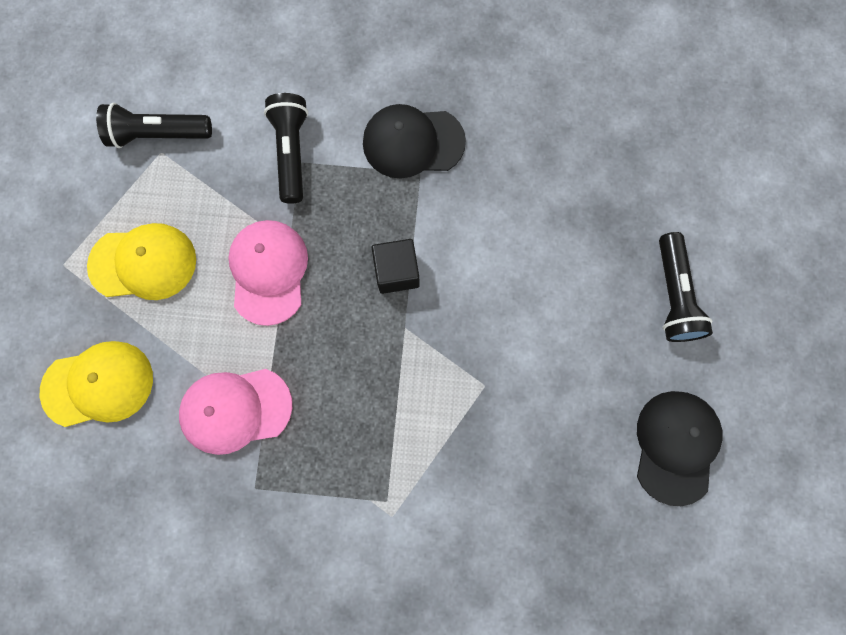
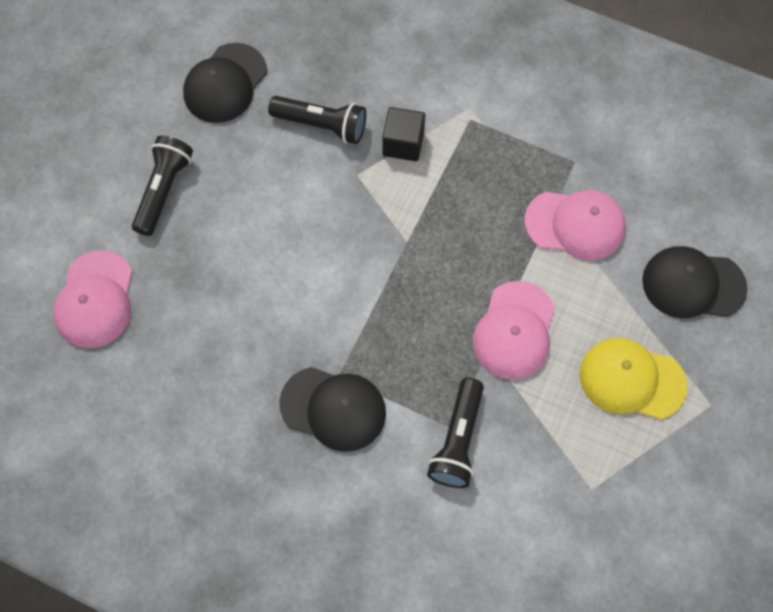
camera: 160 degrees left, 10 degrees down
yellow cap [40,341,153,427] -> black cap [642,246,748,318]
black flashlight [96,103,212,148] -> black flashlight moved to [268,96,366,144]
black cube [372,239,420,294] -> black cube moved to [382,107,425,161]
none -> pink cap [53,250,132,348]

